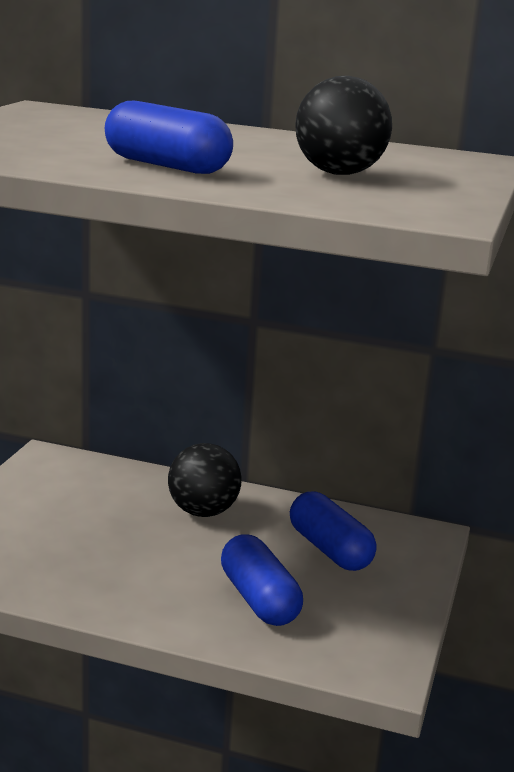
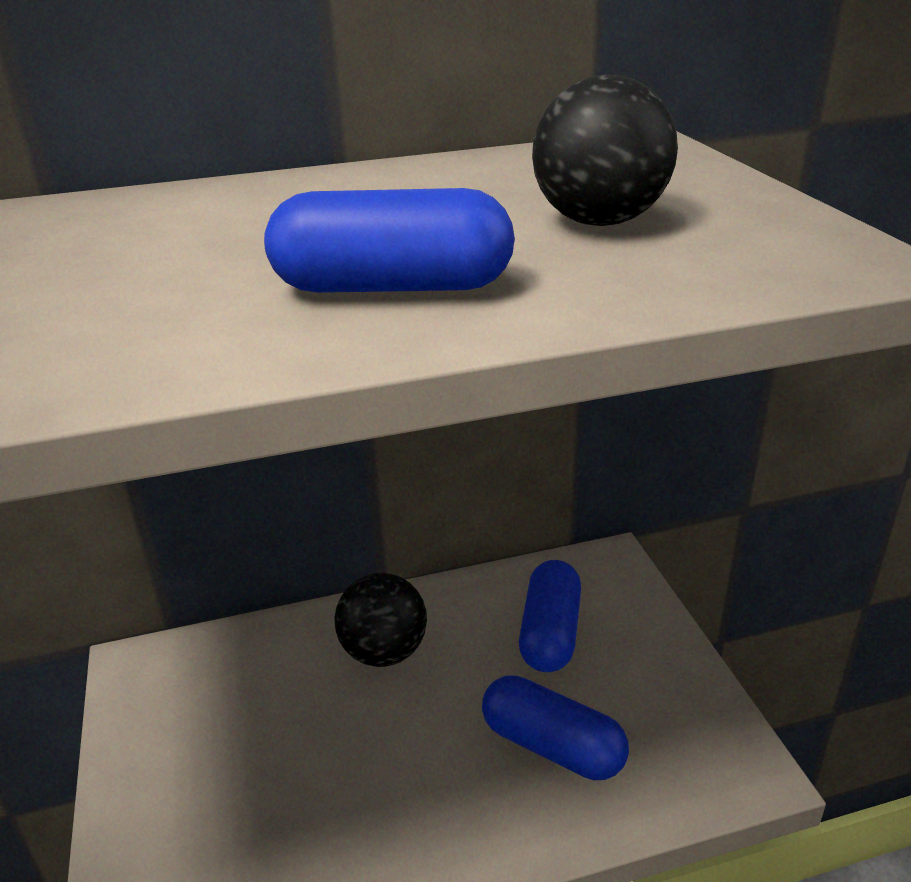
camera: 30 degrees left, 10 degrees up
blue capsule [290,491,377,571] -> blue capsule turned 75 degrees clockwise [519,560,581,672]

